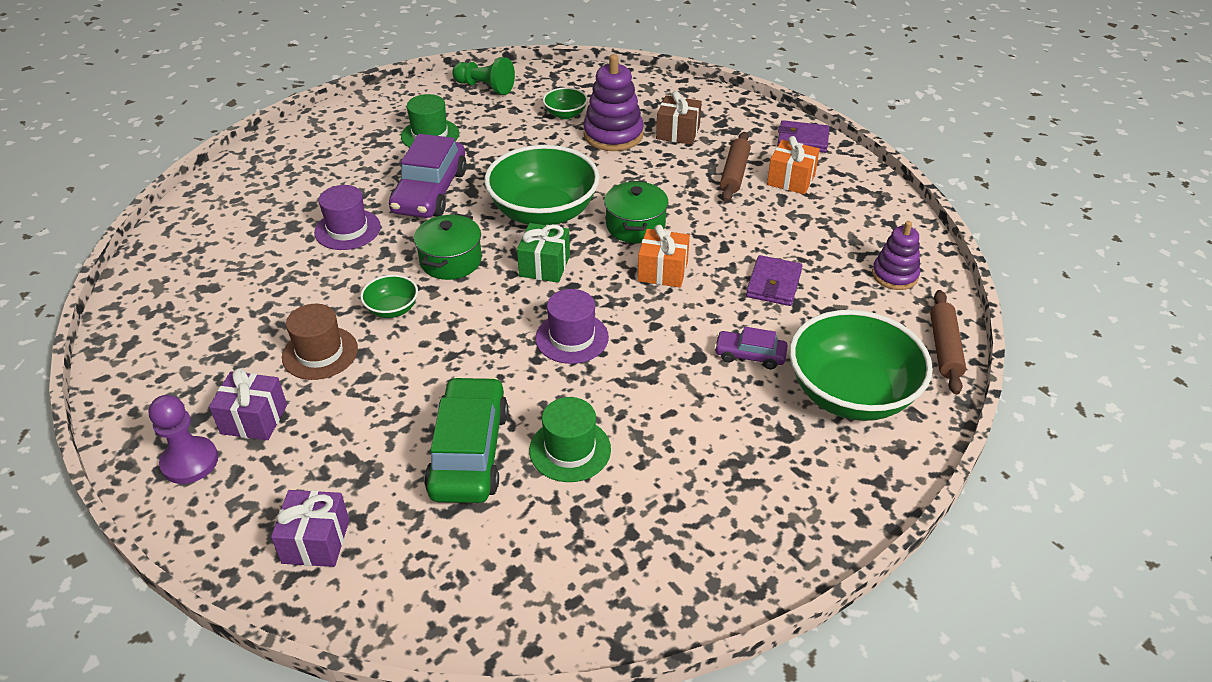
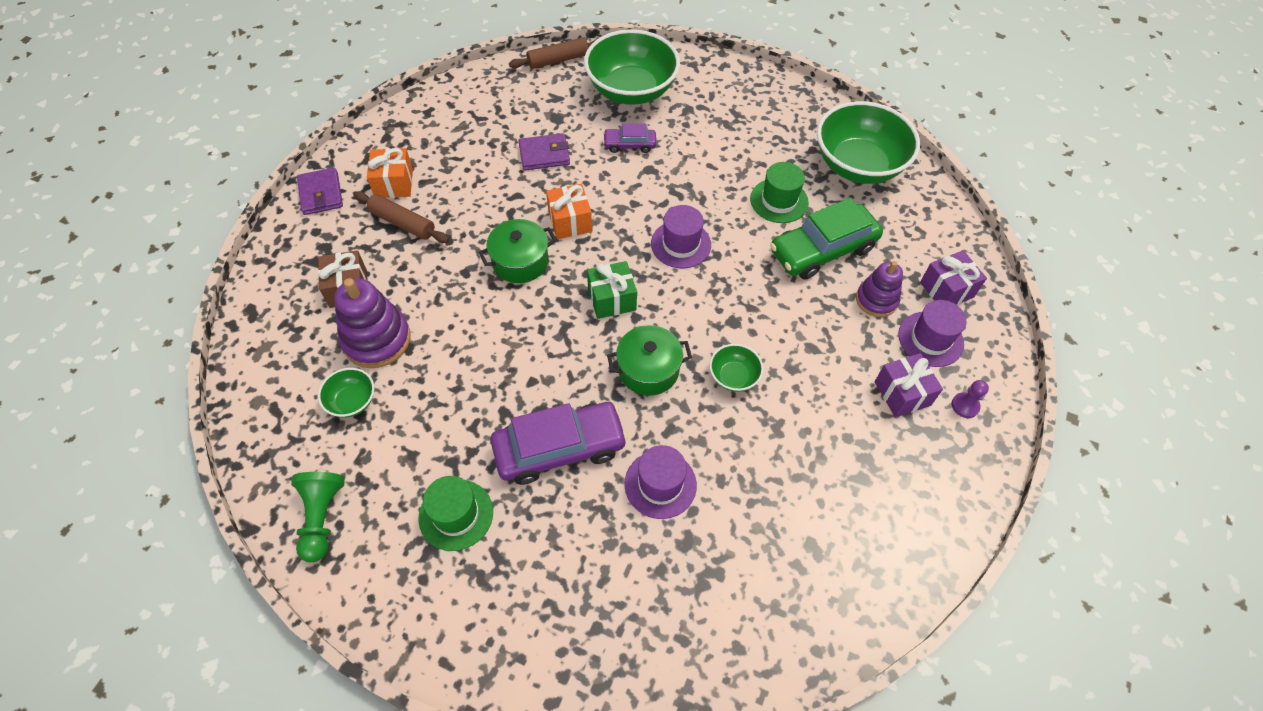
camera: 120 degrees left, 15 degrees up
purple pawn [148,395,218,484] -> purple pawn [952,380,989,418], size x0.60
brown hat [282,304,358,380] -> none
green bowl [485,145,600,225] -> green bowl moved to [817,101,920,184]
purple car [714,327,788,369] -> purple car turned 105 degrees clockwise [603,123,656,153]
brown rolling pin [720,132,751,202] -> brown rolling pin turned 45 degrees clockwise [353,191,449,243]
purple stacking toy [872,221,920,290] -> purple stacking toy moved to [856,261,903,317]
none -> purple hat [898,300,967,367]

